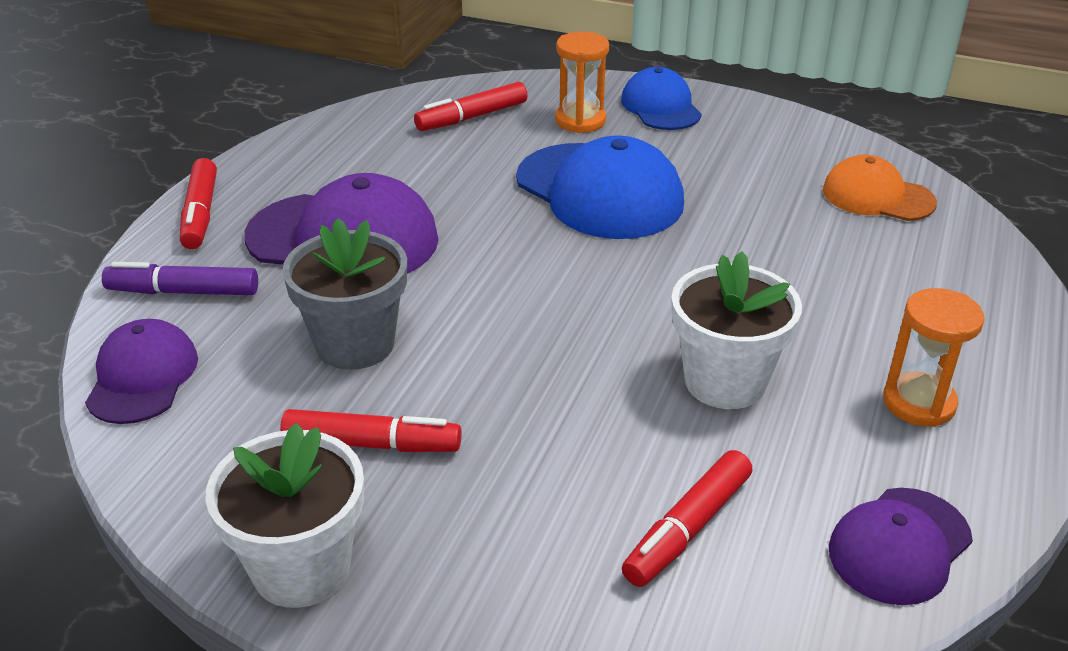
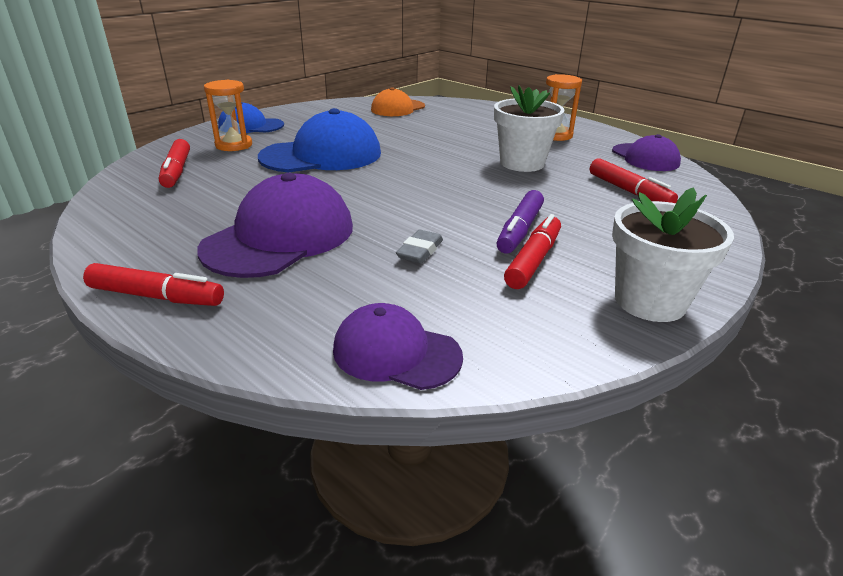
camera: 70 degrees left, 5 degrees down
purple marker [102,262,258,295] -> purple marker moved to [497,190,544,254]
grey flower pot [282,218,407,370] -> grey eraser [396,230,443,263]

